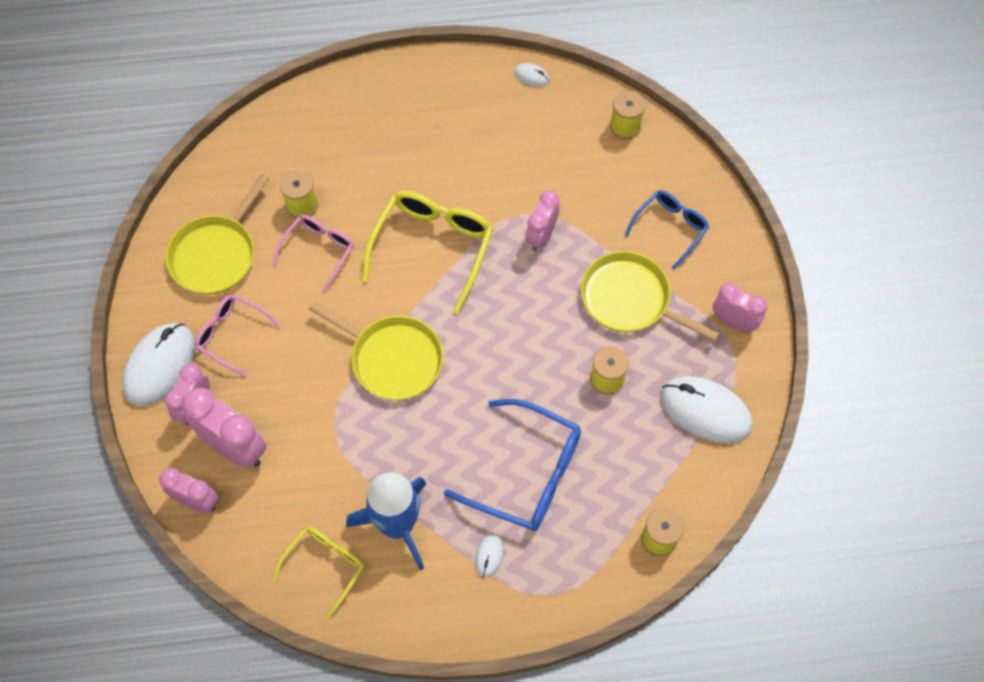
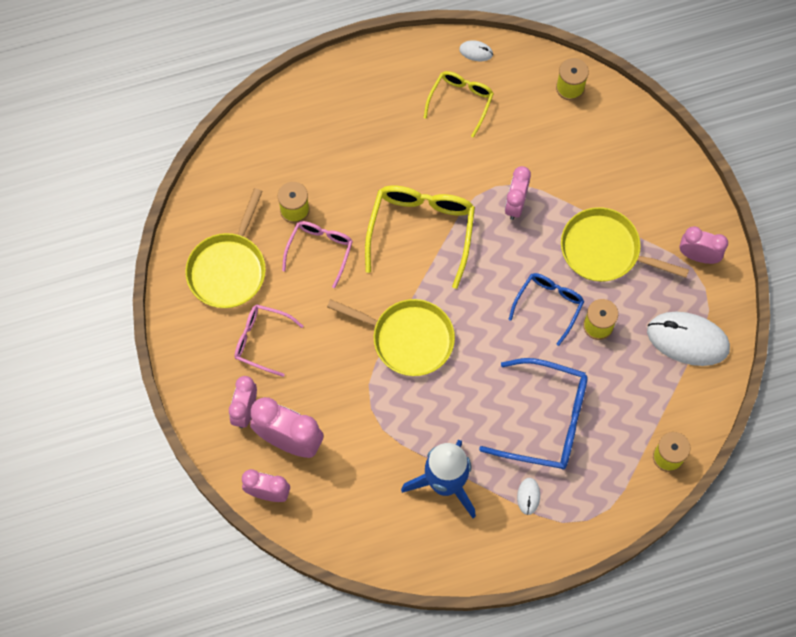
camera: 10 degrees left, 5 degrees up
white mouse [122,323,195,407] -> none
yellow glasses [273,526,364,619] -> yellow glasses moved to [424,71,494,138]
blue glasses [625,191,709,270] -> blue glasses moved to [508,273,584,346]

